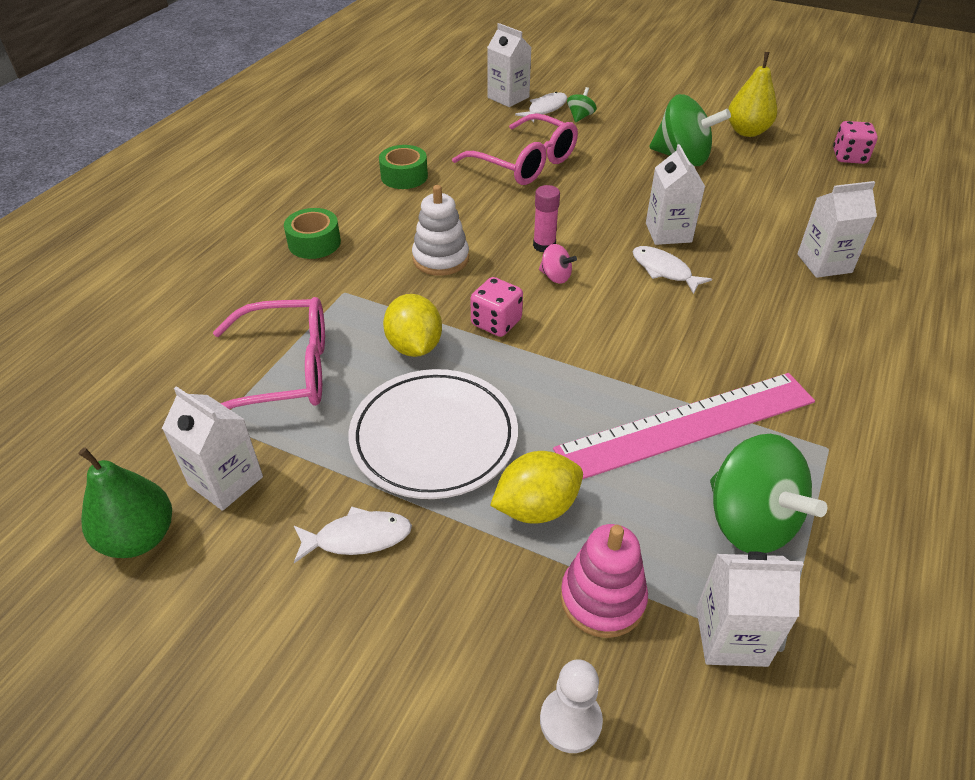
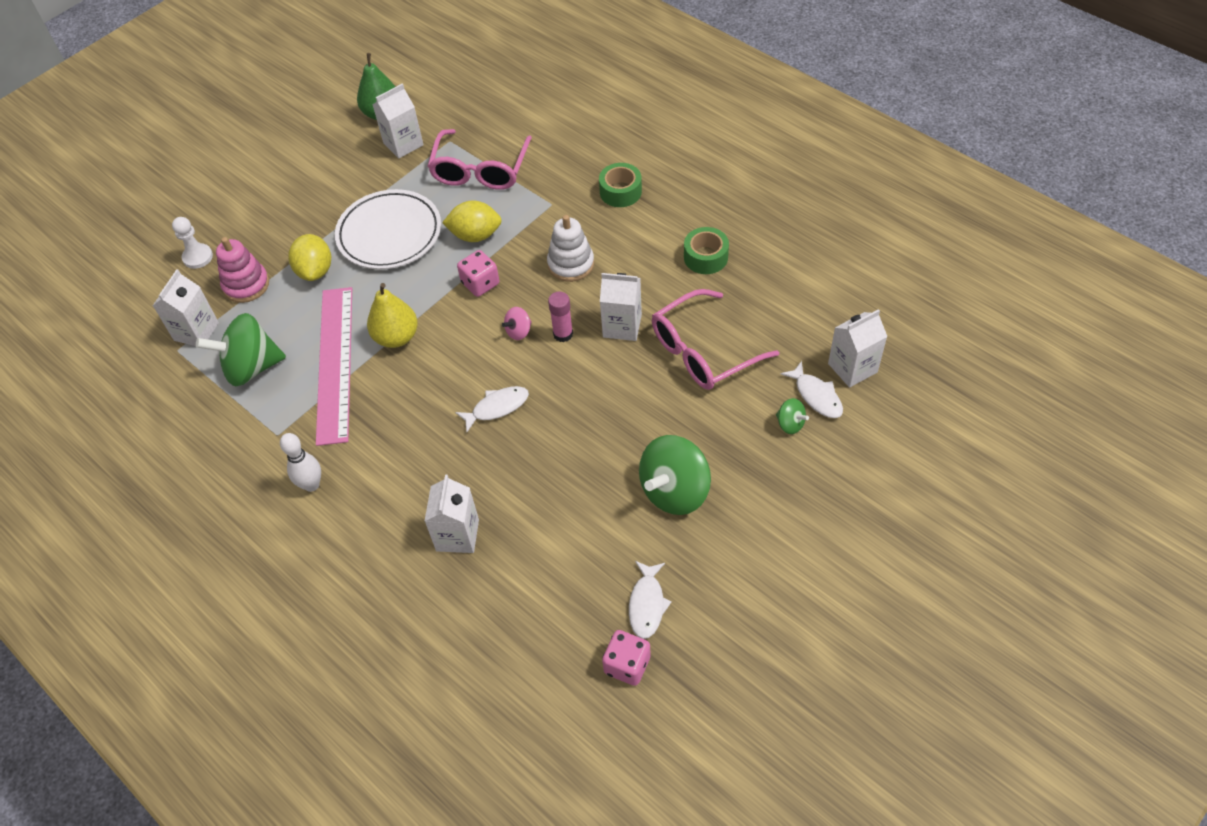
camera: 110 degrees right, 10 degrees up
white fish [294,506,412,563] -> white fish moved to [629,561,672,639]
white carton [646,144,705,245] -> white carton moved to [600,273,642,341]
yellow pear [729,52,777,137] -> yellow pear moved to [367,283,418,348]
none -> white bowling pin [280,433,321,492]

